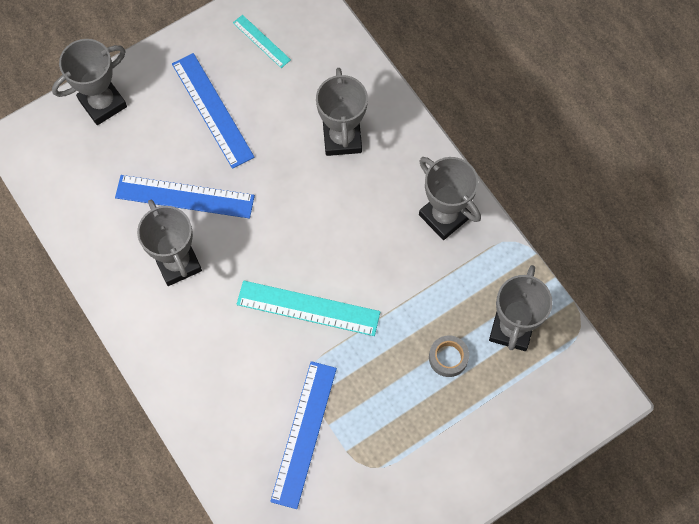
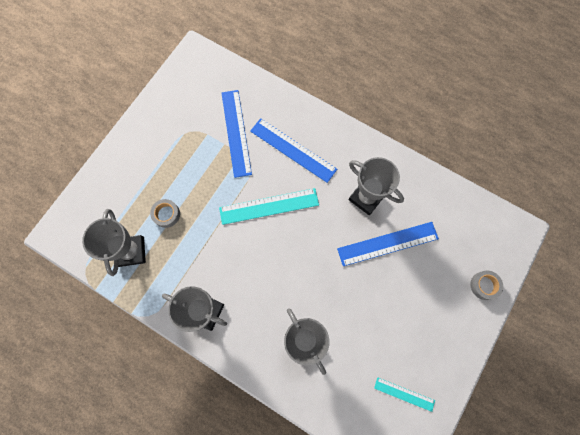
camera: 155 degrees right, 5 degrees up
grey trophy [52,39,127,125] -> grey tape [470,271,503,300]
blue ruler [172,53,255,169] -> blue ruler moved to [250,118,337,183]

